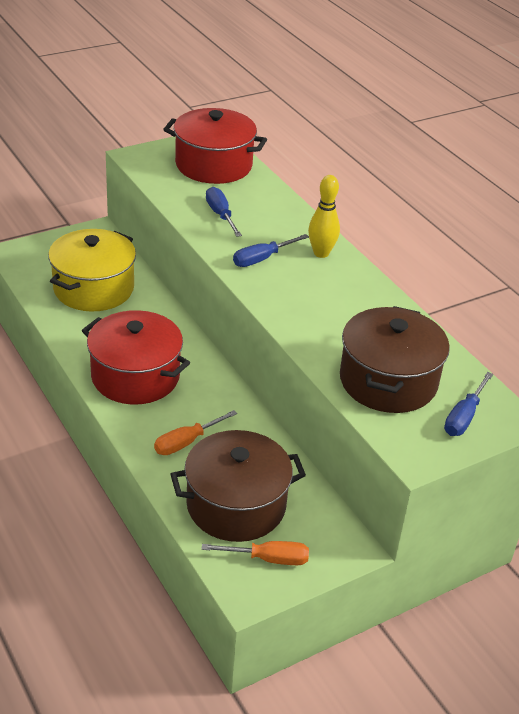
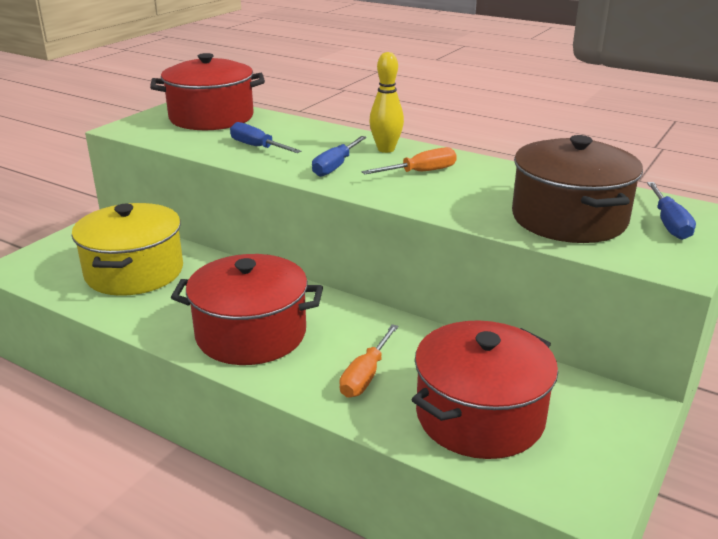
camera: 25 degrees left, 10 degrees down
brown pot [170,430,306,542] -> red pot [412,321,558,459]
orange screwdriver [201,541,309,565] -> orange screwdriver moved to [362,147,457,175]

